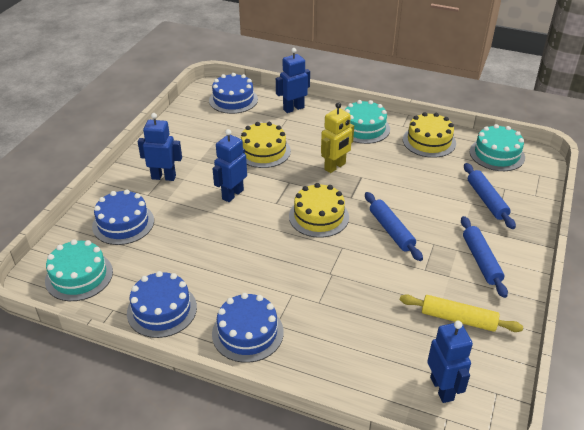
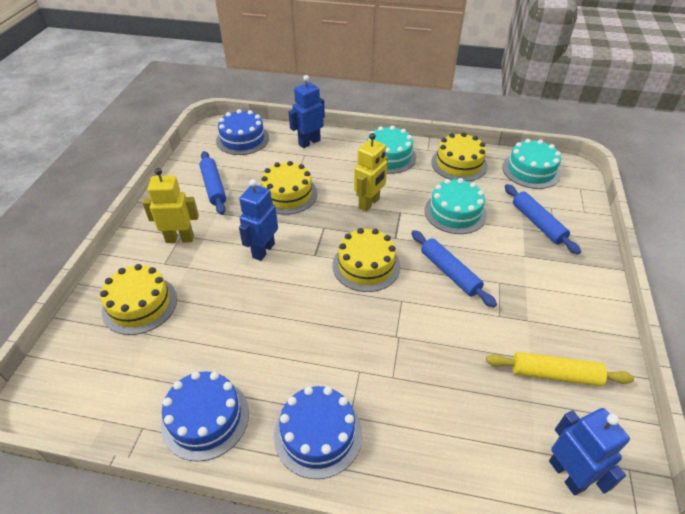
camera: 10 degrees left, 5 degrees up
turquoise cake [45,239,113,301] -> turquoise cake moved to [424,178,487,234]
blue cake [92,190,154,245] -> yellow cake [100,264,177,335]
blue robot [138,113,182,181] -> yellow robot [143,168,199,243]
blue rolling pin [461,216,508,298] -> blue rolling pin moved to [199,151,226,215]

